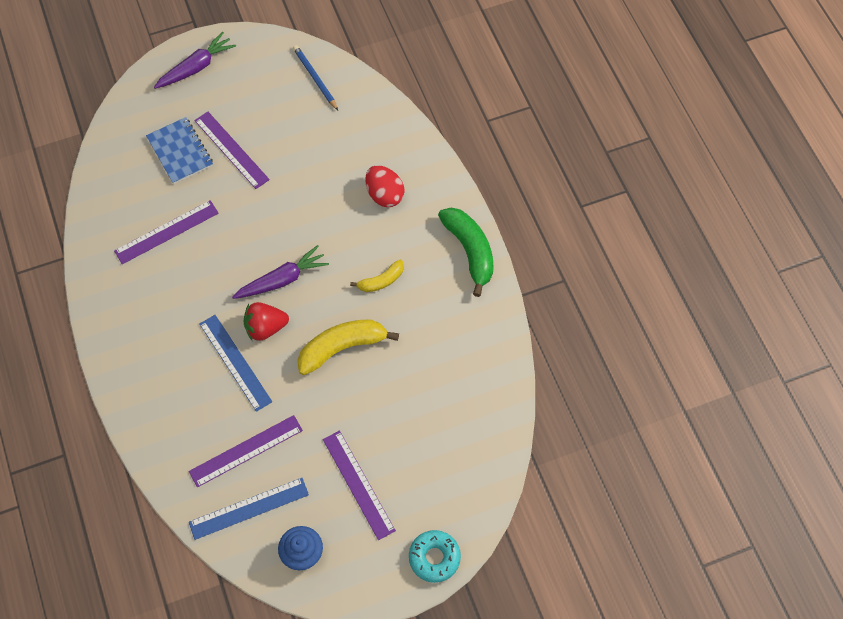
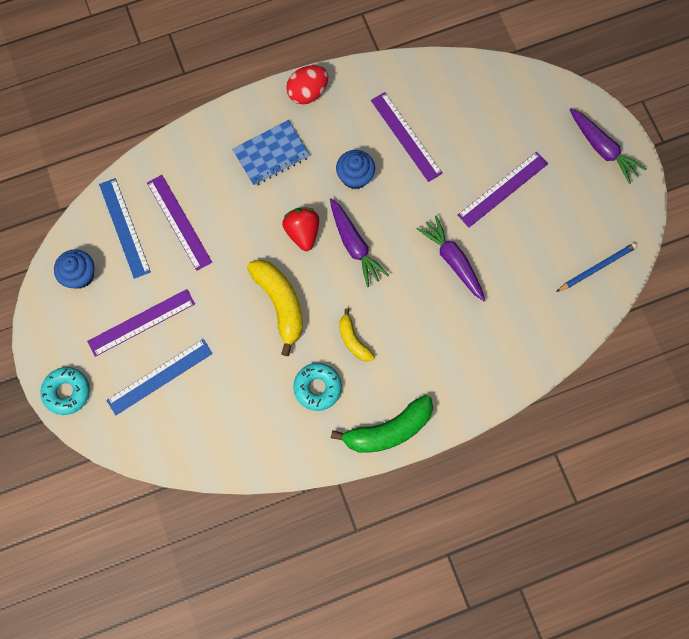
camera: 90 degrees right, 10 degrees up
blue notebook [146,117,213,184] -> blue notebook moved to [232,120,310,186]
blue ruler [200,315,272,412] -> blue ruler moved to [106,339,213,415]
red egg [365,165,405,207] -> red egg moved to [286,65,328,104]
none -> turquoise donut [293,363,342,411]
none -> blue cupcake [336,150,375,189]
none -> purple carrot [417,215,486,301]

